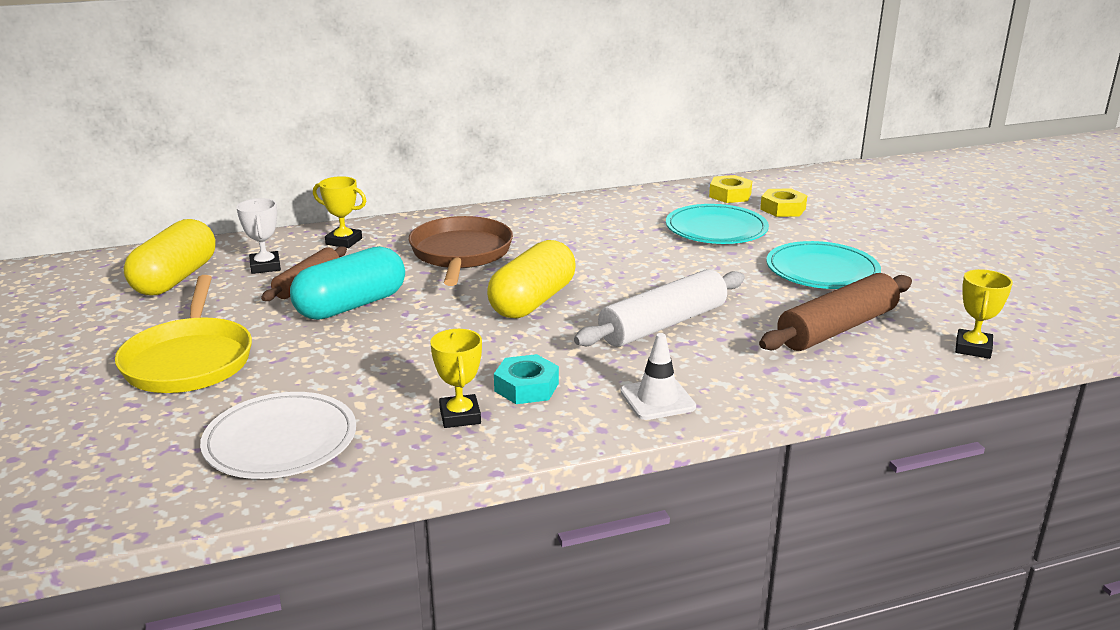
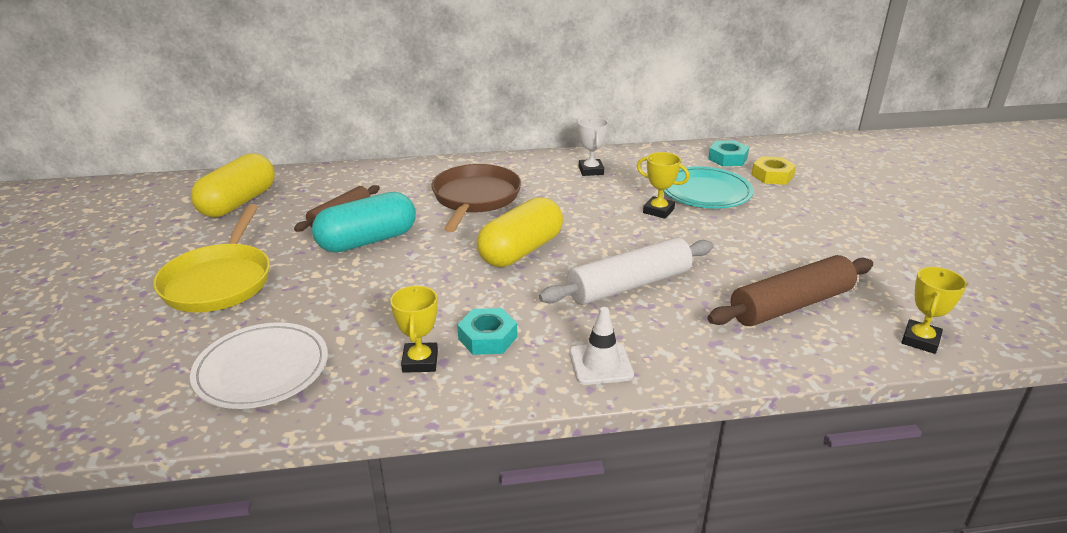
camera: 10 degrees right, 5 degrees up
white trophy [236,198,281,274] -> white trophy moved to [578,117,609,176]
yellow trophy [313,176,366,248] -> yellow trophy moved to [637,152,690,219]
yellow nut [709,175,752,203] -> turquoise nut [708,140,749,166]
turquoise plate [766,241,881,289] -> none

